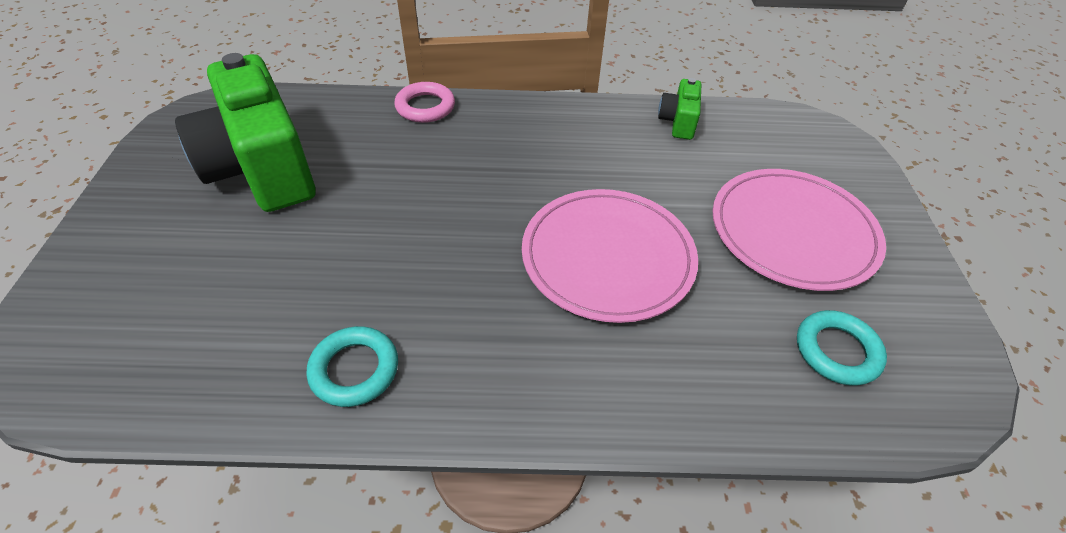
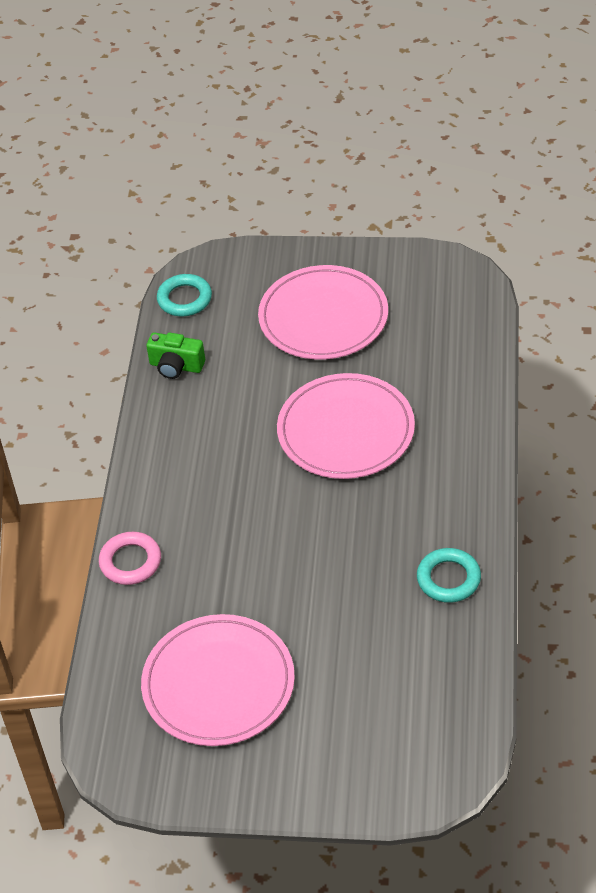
camera: 80 degrees left, 0 degrees up
green camera [175,53,316,212] -> pink plate [141,614,295,746]
turquoise ring [797,310,887,386] -> turquoise ring moved to [157,274,212,316]

